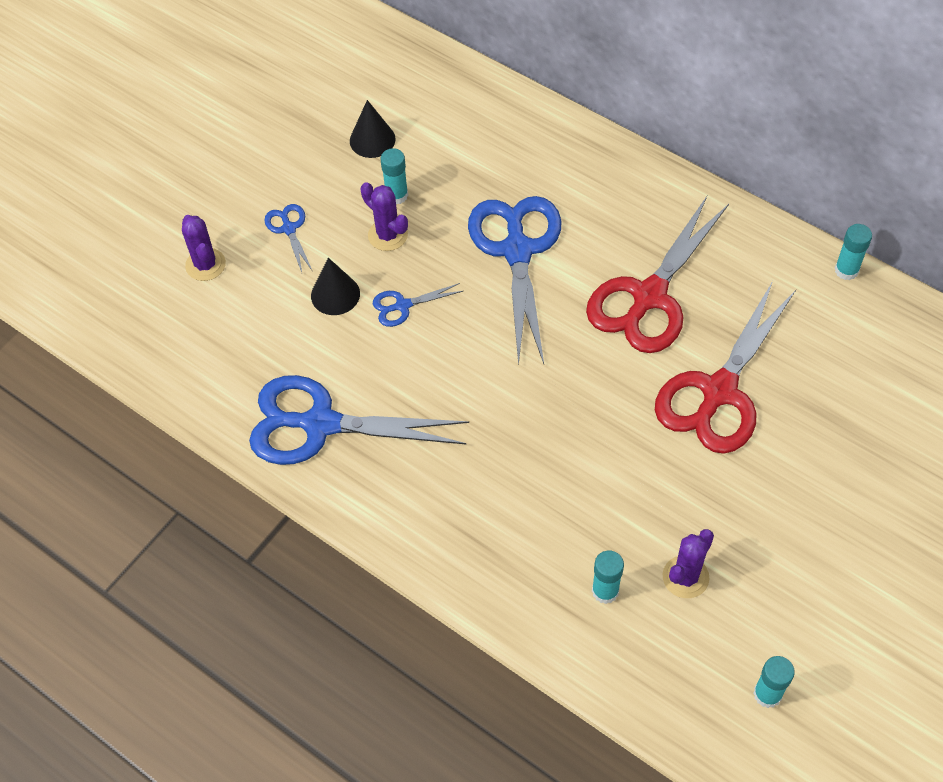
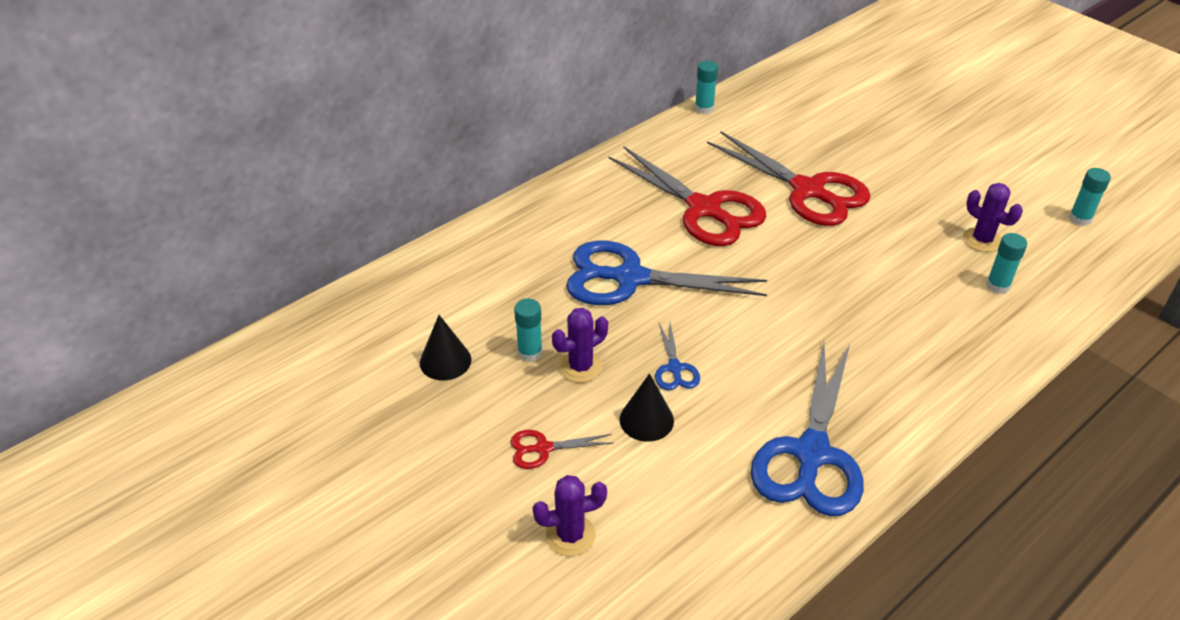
camera: 80 degrees left, 15 degrees down
blue scissors [264,204,313,272] -> red scissors [510,430,613,469]

